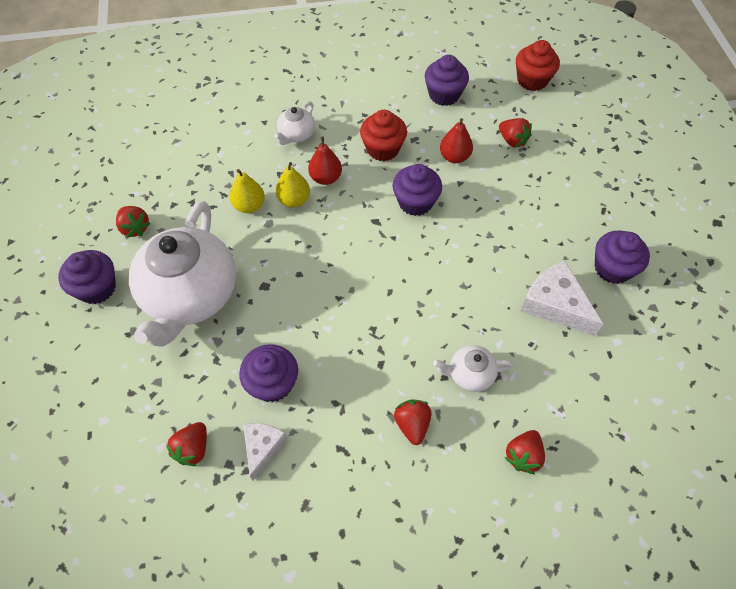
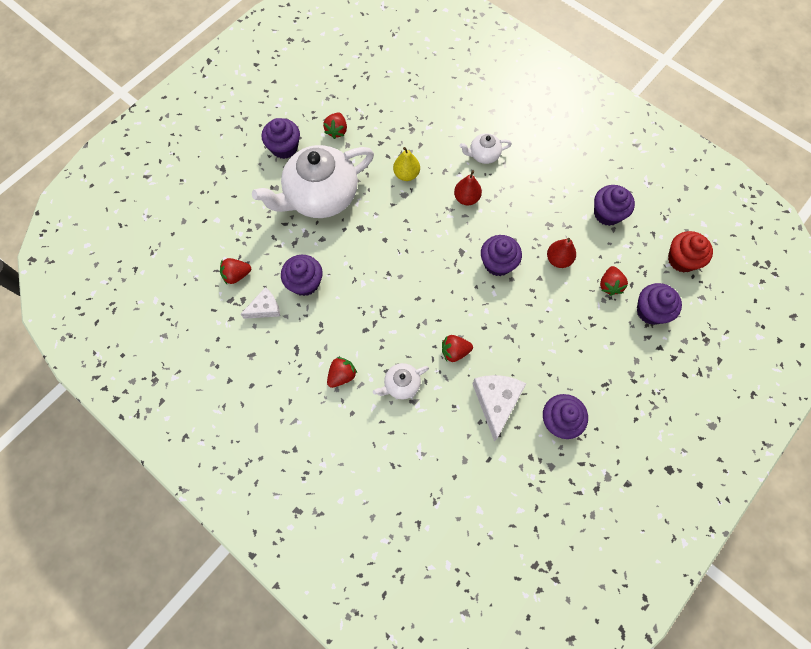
camera: 50 degrees right, 10 degrees up
yellow pear [275,162,310,207] -> none
red cupcake [360,110,407,161] -> none
white teapot [433,345,513,392] -> white teapot turned 75 degrees counterclockwise [373,363,429,399]
red strawberry [504,430,545,474] -> red strawberry moved to [442,335,473,362]
none -> purple cupcake [637,283,682,325]

